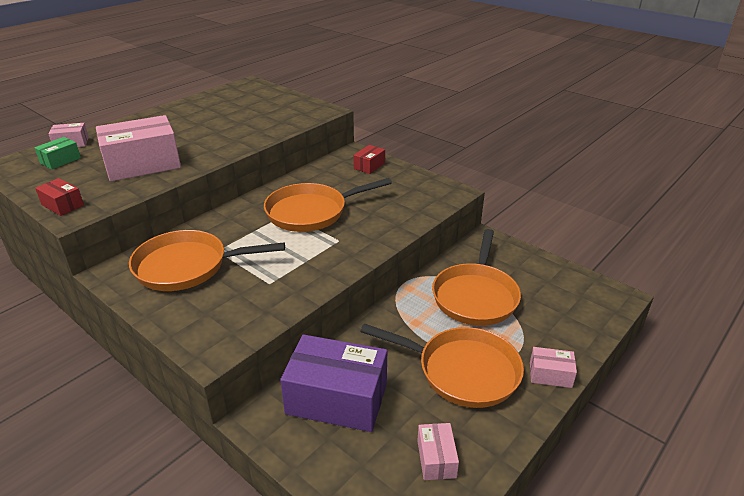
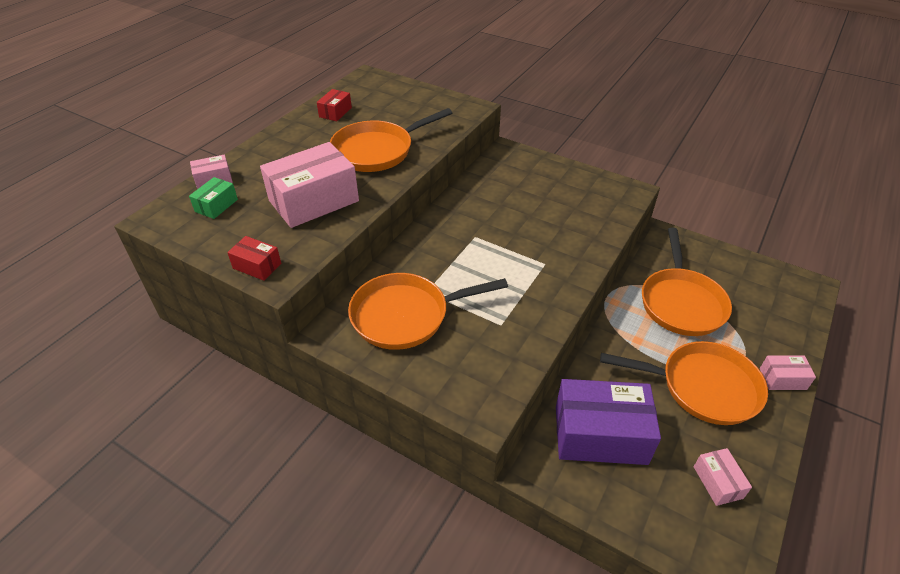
camera: 10 degrees left, 10 degrees up
orange pan [264,178,392,232] -> orange pan moved to [330,108,452,172]
red box [353,145,385,174] -> red box moved to [317,89,352,121]

